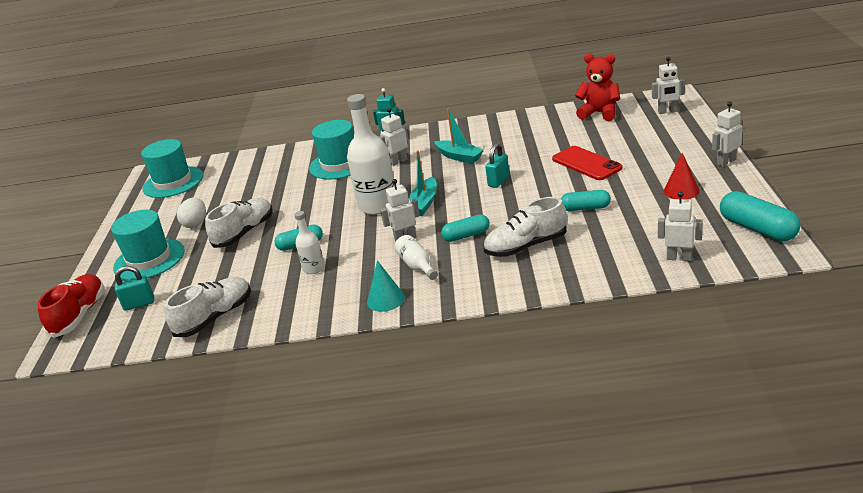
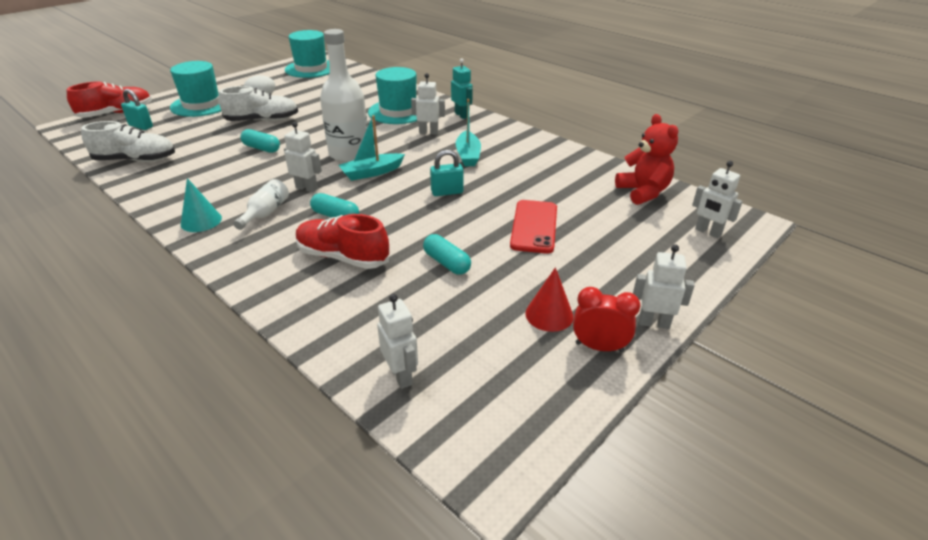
camera: 40 degrees right, 5 degrees up
white bottle [295,211,325,274] -> none
white shoe [483,197,567,257] -> red shoe [296,214,389,269]
turquoise capsule [720,191,801,241] -> none
none -> red clock [573,287,641,352]

